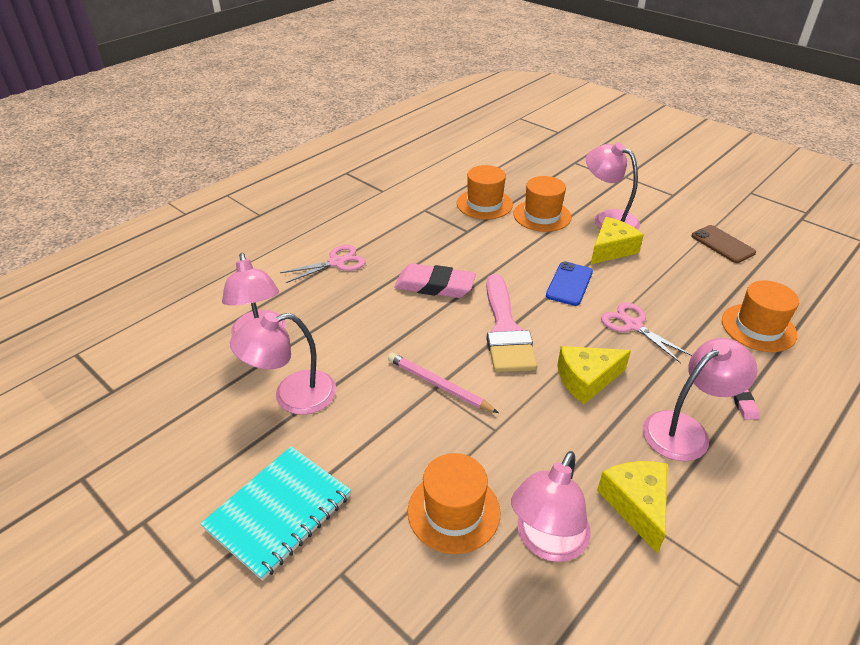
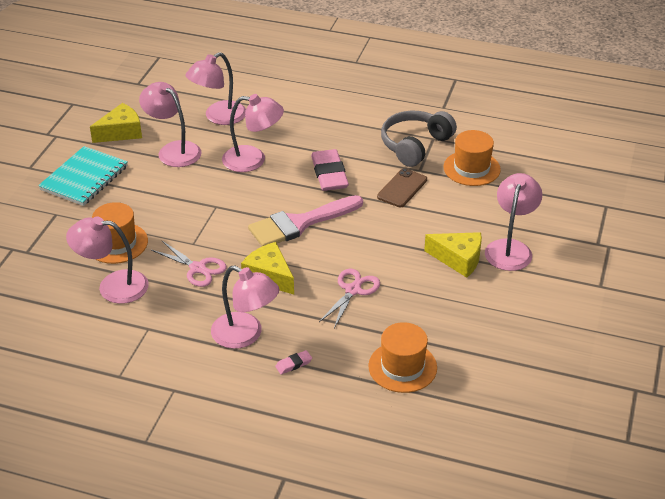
camera: 65 degrees right, 0 degrees up
turquoise notebook [200,446,351,581] -> turquoise notebook turned 75 degrees counterclockwise [38,146,128,206]
pink scissors [280,245,365,283] -> pink scissors moved to [151,240,227,287]
pink pencil [388,353,499,413] -> none
orange hat [513,176,571,232] -> none
blue phone [546,262,593,306] -> none
yellow cheese [597,461,667,554] -> yellow cheese moved to [90,103,142,143]
brown phone [691,225,756,263] -> brown phone moved to [377,168,427,207]
none -> pink lamp [222,94,284,172]
none -> grey headphones [381,111,457,167]

